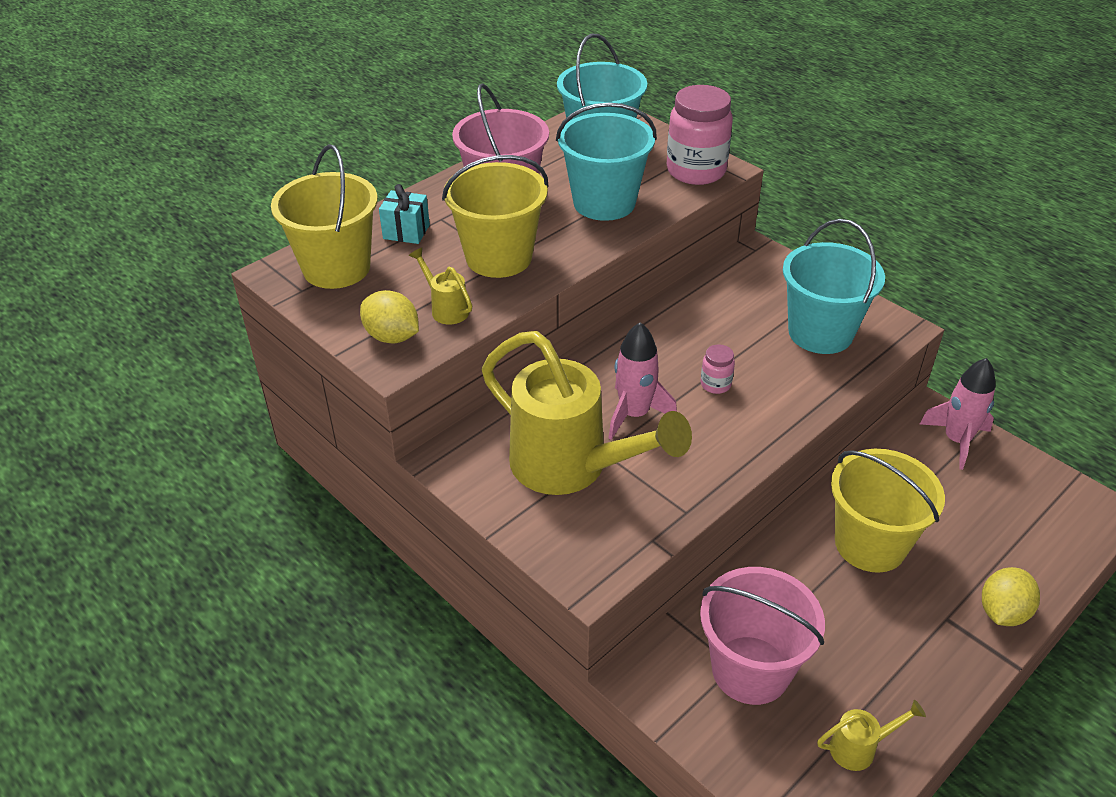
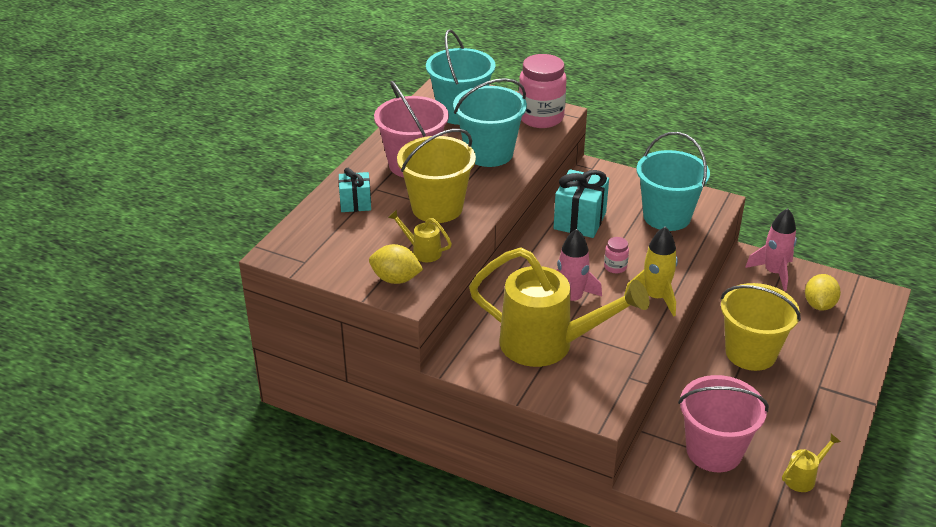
camera: 20 degrees left, 5 degrees down
yellow bucket [271,144,378,289] -> none
yellow lemon [982,567,1040,626] -> yellow lemon moved to [805,274,841,311]
none -> turquoise gift [554,169,609,238]
none -> yellow rocket [624,227,678,317]

